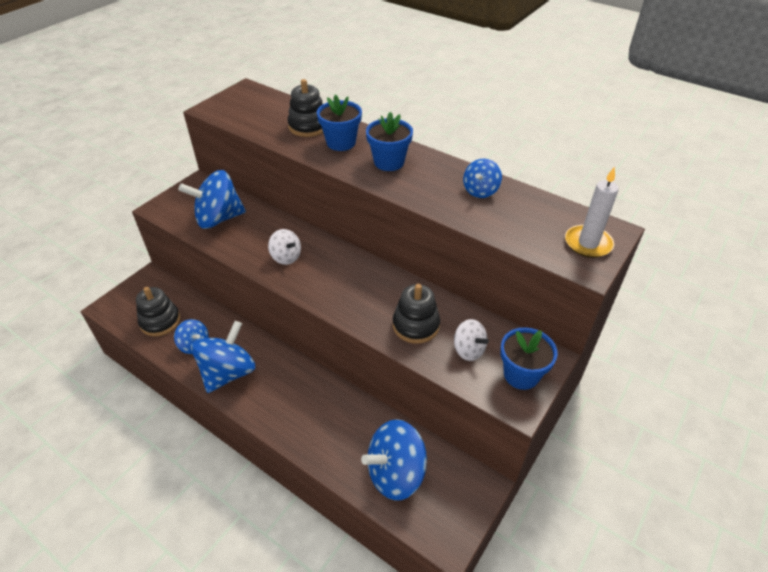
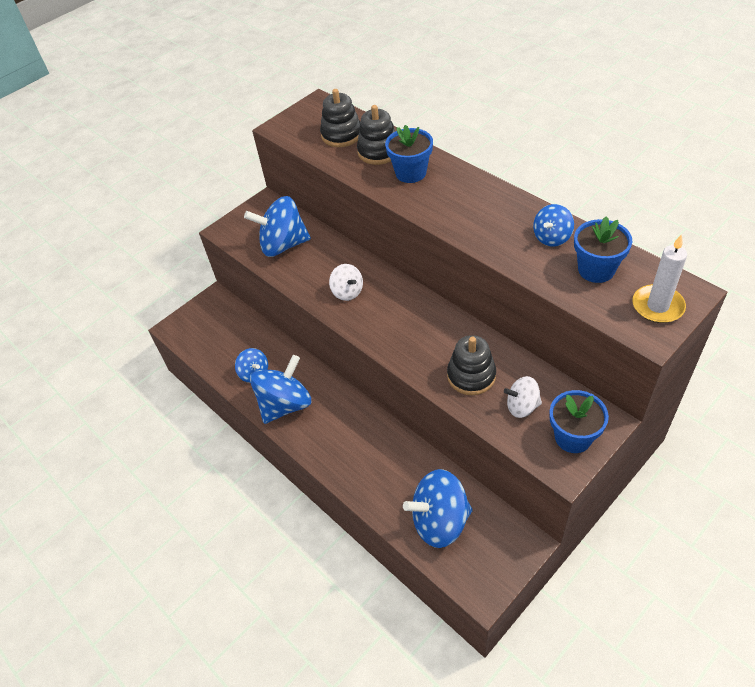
camera: 15 degrees right, 5 degrees up
black stacking toy [136,287,180,336] -> black stacking toy moved to [320,89,361,147]
blue flower pot [366,112,413,171] -> blue flower pot moved to [574,216,632,283]
white spinning top [454,319,489,361] -> white spinning top turned 120 degrees clockwise [504,376,542,418]

